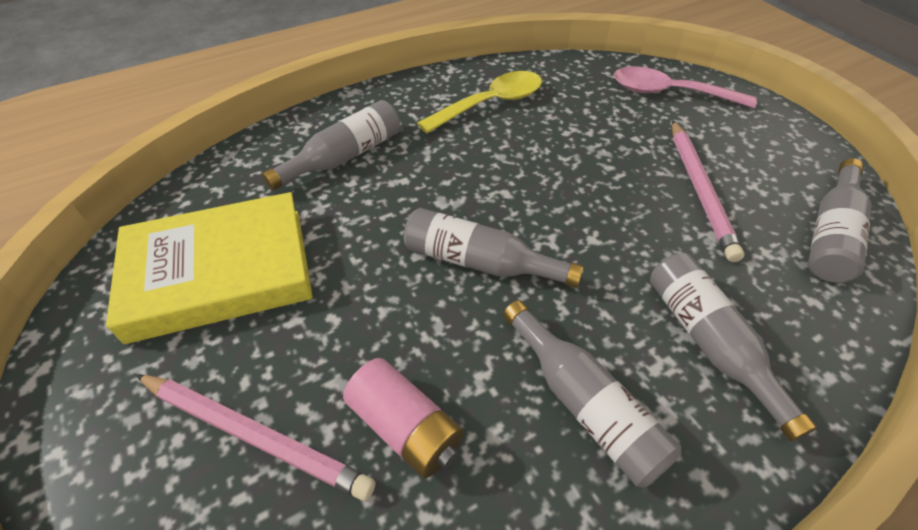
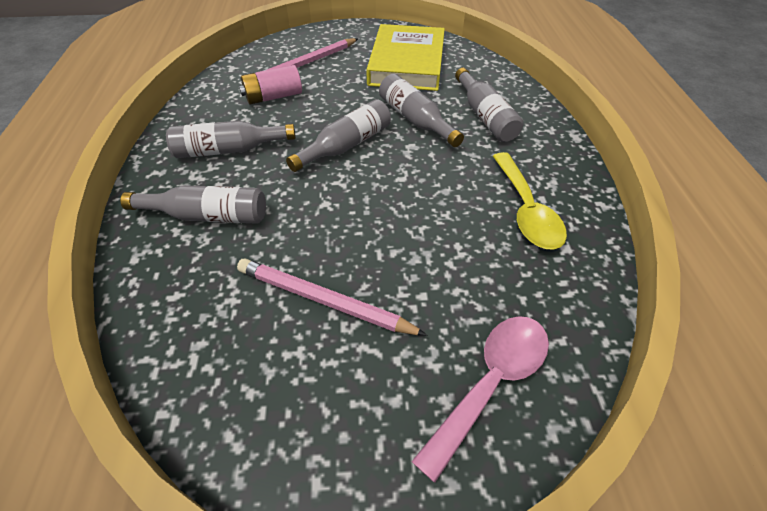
camera: 115 degrees right, 0 degrees up
grey bottle [808,158,871,283] -> grey bottle moved to [379,74,464,147]

